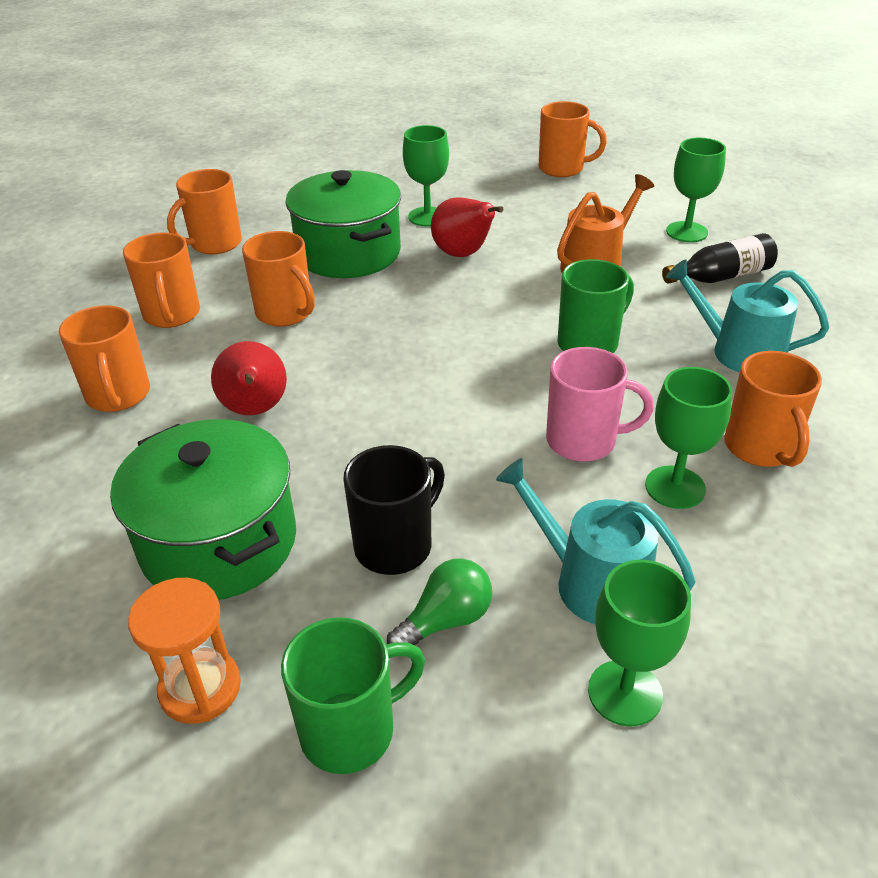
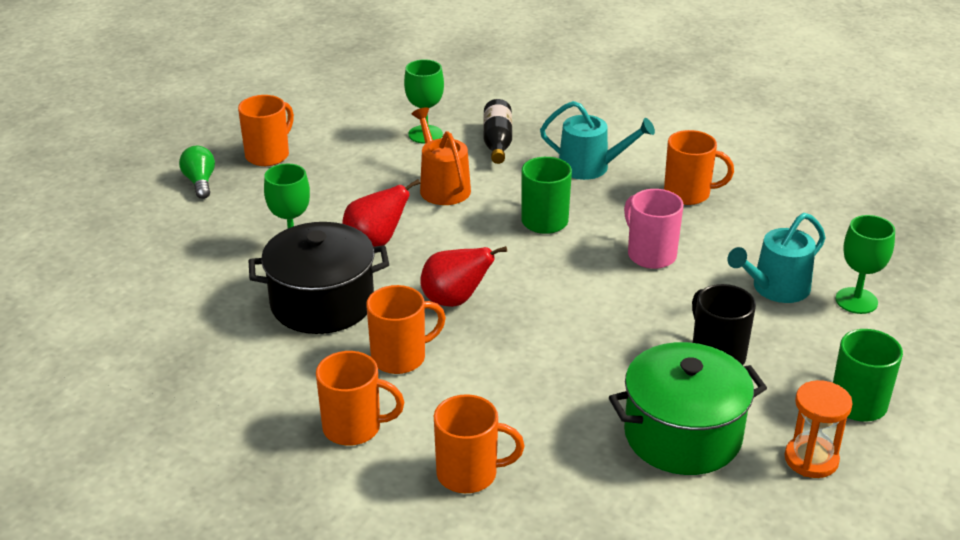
camera: 70 degrees left, 5 degrees down
orange mug [167,169,242,254] -> none
red pear [211,341,287,415] -> red pear moved to [421,246,507,307]
green pot [285,170,401,278] -> black pot [249,222,389,334]
green light bulb [387,558,492,645] -> green light bulb moved to [179,146,215,199]
pink mug [546,347,654,462] -> pink mug turned 60 degrees counterclockwise [624,189,684,269]
green goblet [645,367,732,509] -> none
turquoise watering can [666,259,829,373] -> turquoise watering can turned 120 degrees counterclockwise [540,101,655,180]

